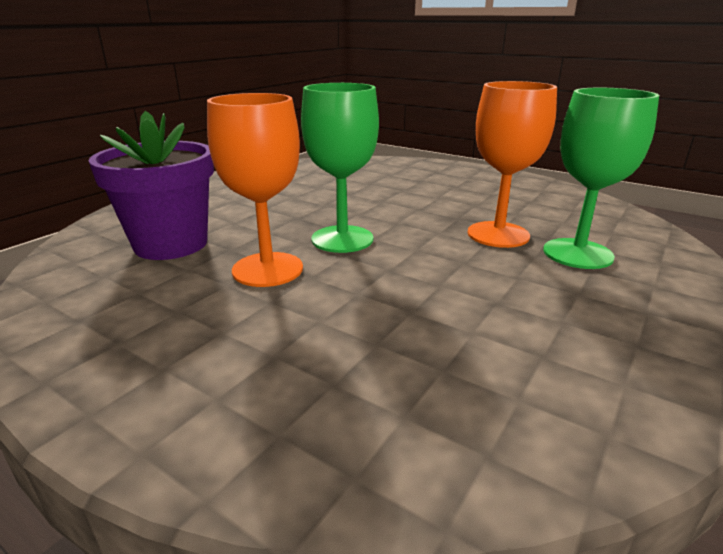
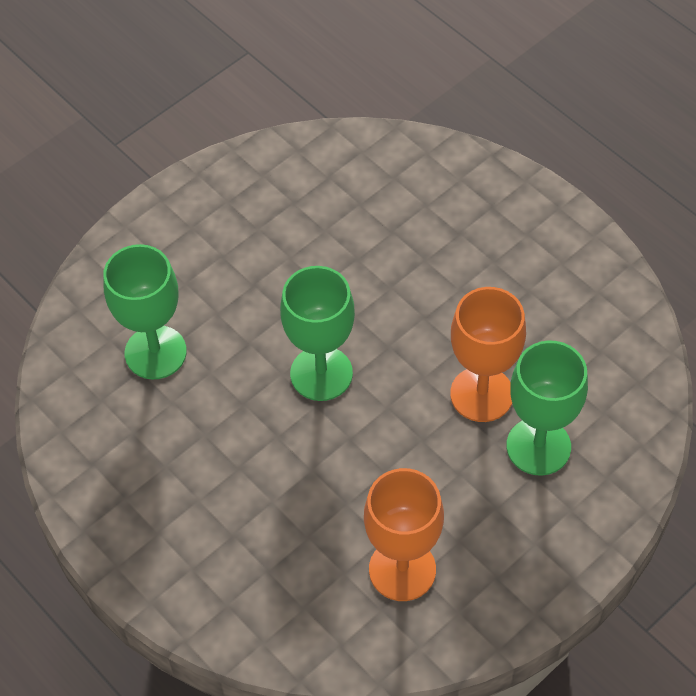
camera: 15 degrees right, 30 degrees up
purple flower pot [89,111,214,260] -> green goblet [103,244,187,379]
orange goblet [207,93,303,287] -> orange goblet moved to [364,468,444,601]

